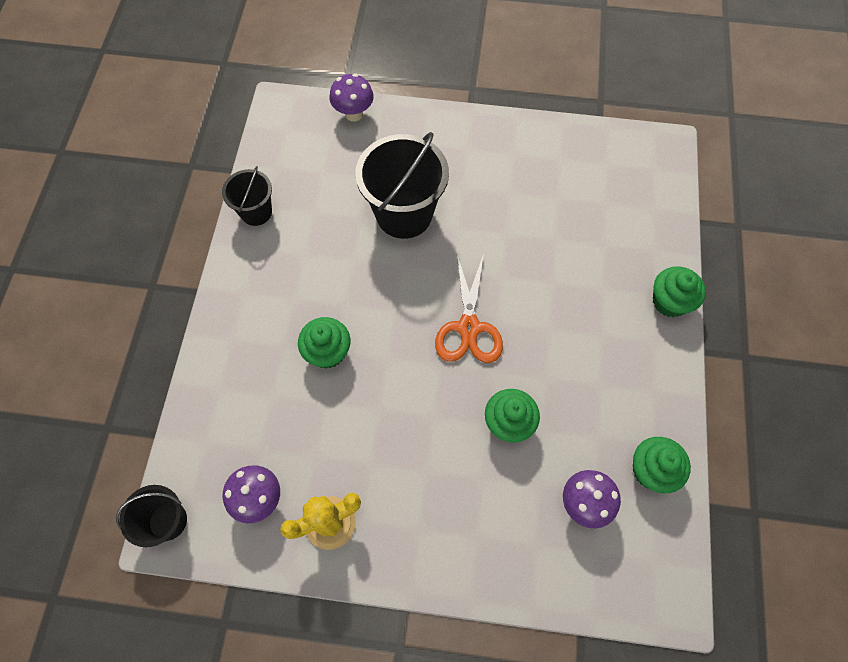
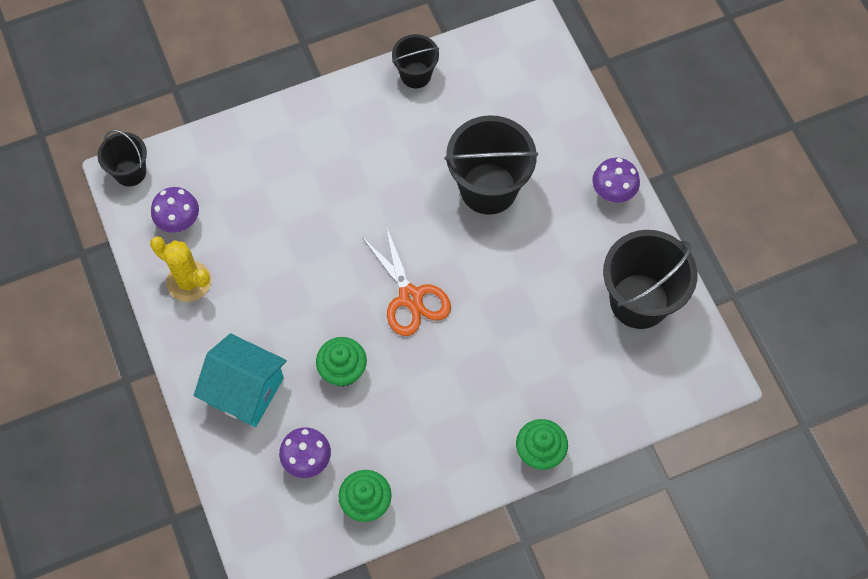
camera: 60 degrees right, 0 degrees up
green cupcake [298,317,350,369] -> none
purple mushroom [329,74,374,122] -> purple mushroom moved to [592,158,640,203]
orange scissors [435,254,503,363] -> orange scissors turned 90 degrees counterclockwise [362,226,451,336]
none -> turquoise house [194,333,287,427]
none -> black bucket [603,230,698,329]

